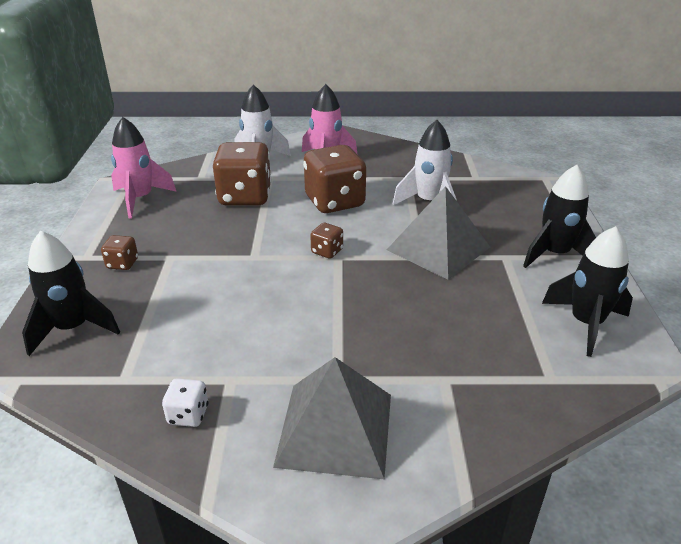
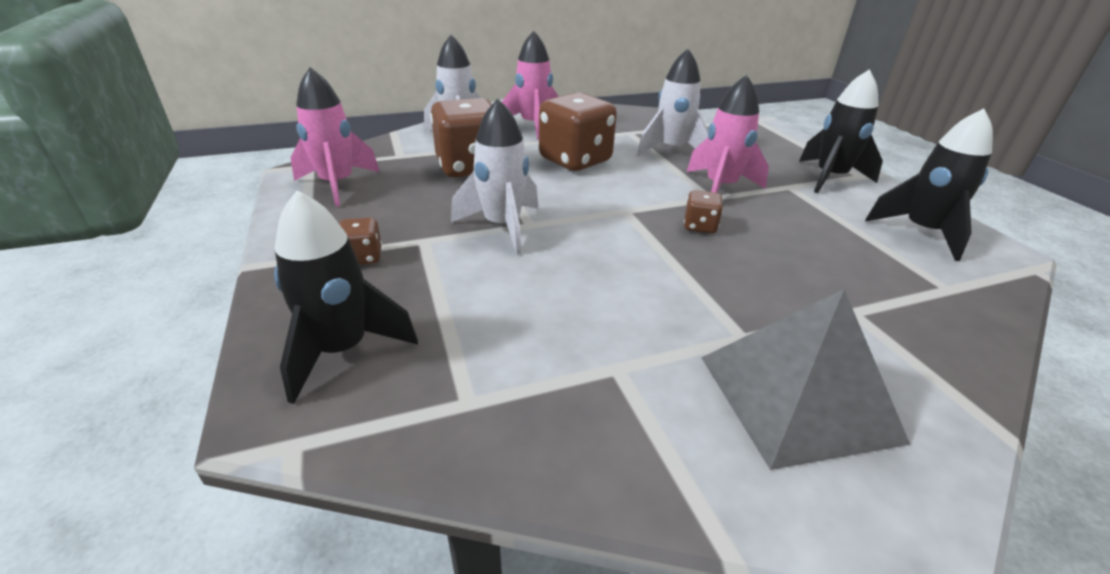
camera: 20 degrees left, 0 degrees up
white dice [162,378,208,427] -> none
brown dice [310,223,343,259] -> brown dice moved to [684,190,723,234]
grey pyramid [387,186,490,280] -> pink rocket [687,74,769,193]
none -> white rocket [451,99,539,254]

